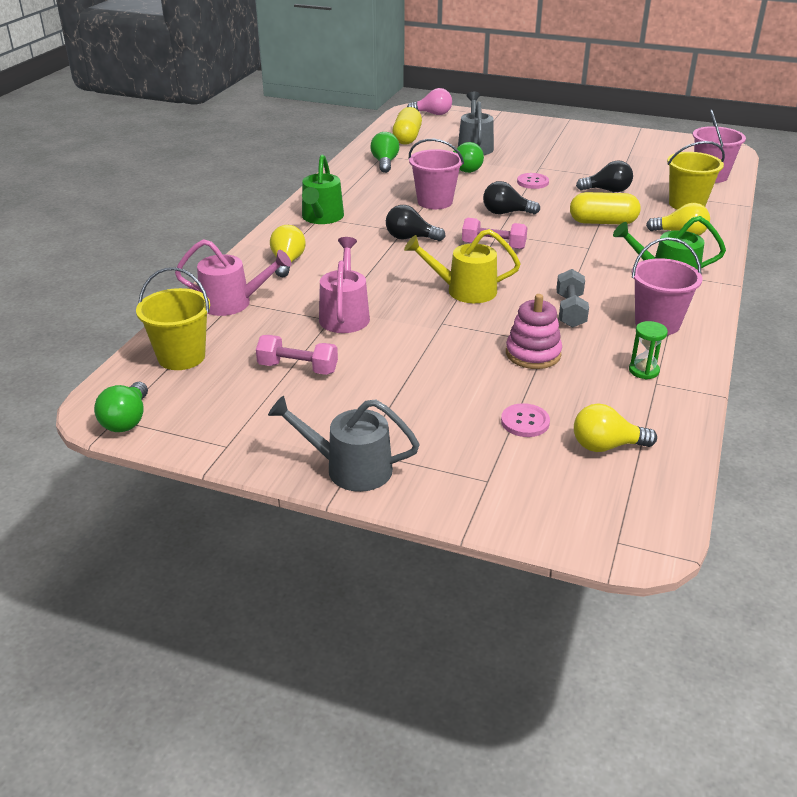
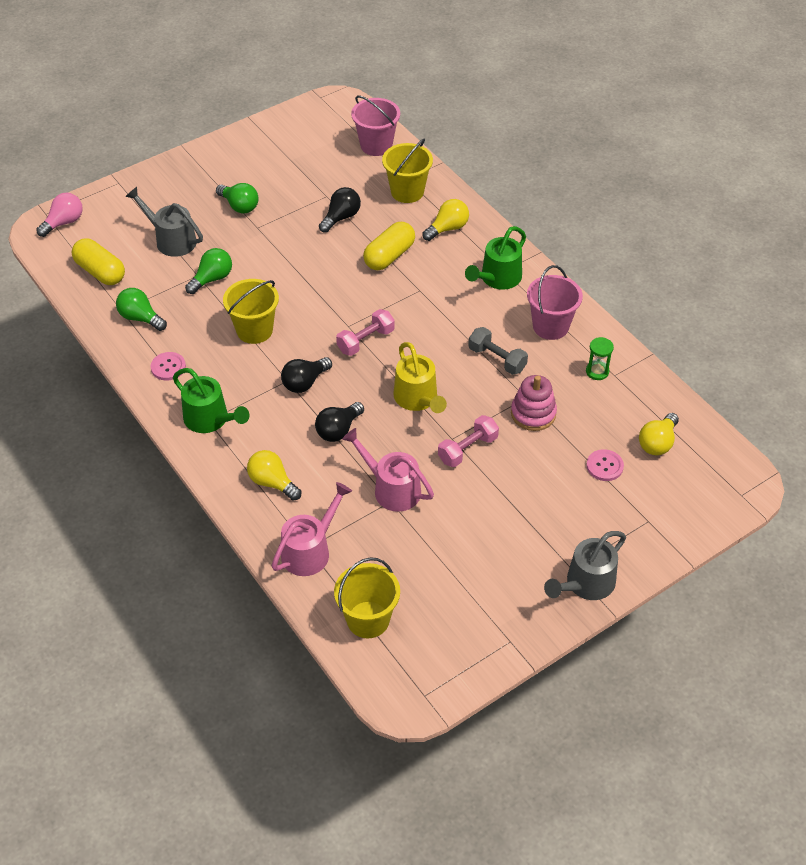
camera: 55 degrees left, 15 degrees up
green light bulb [94,382,148,432] -> green light bulb moved to [216,183,258,213]
pink dumbbell [256,335,338,375] -> pink dumbbell moved to [438,415,499,467]
yellow watering can [404,229,521,303] -> yellow watering can turned 60 degrees counterclockwise [394,342,447,413]
pink bucket [409,139,464,209] -> yellow bucket [223,279,279,344]
black light bulb [483,181,540,215] -> black light bulb moved to [315,402,364,442]
pink button [517,173,549,189] -> pink button moved to [151,352,186,381]

